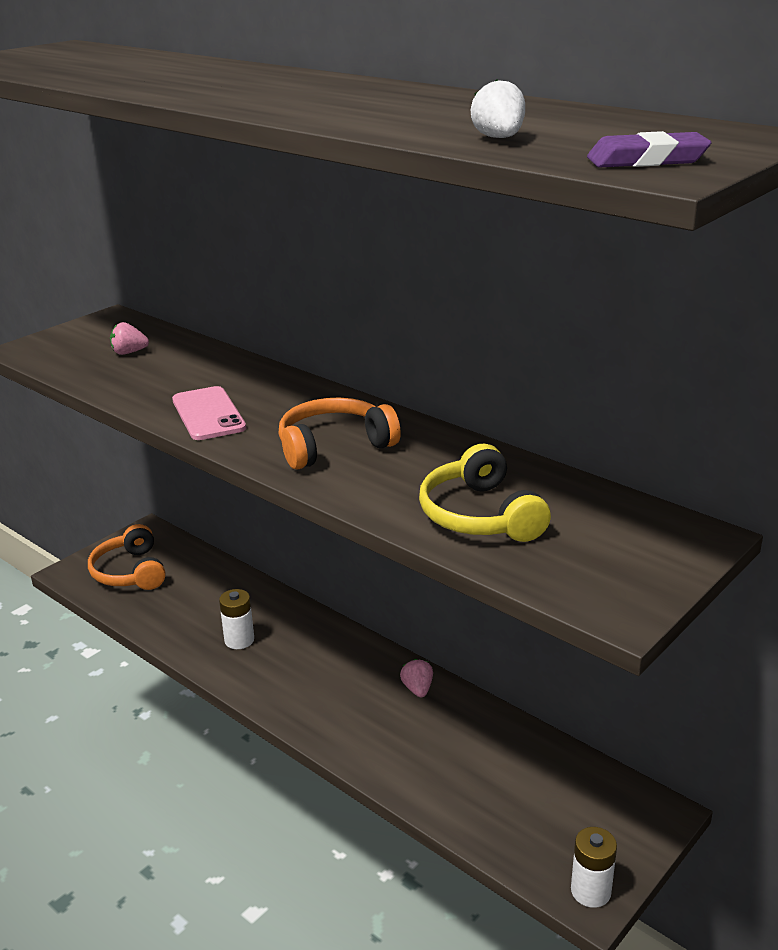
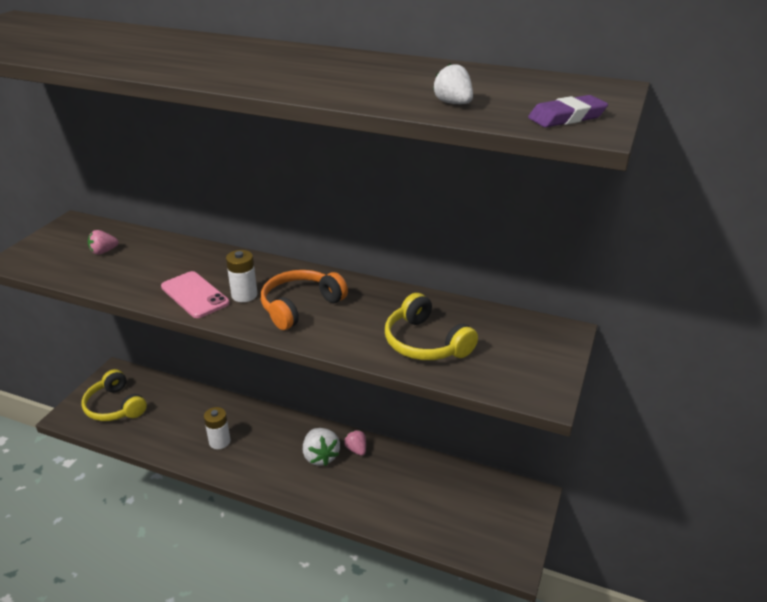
camera: 20 degrees left, 5 degrees up
orange headphones [88,524,166,590] -> yellow headphones [81,369,147,421]
white battery [571,827,617,908] -> white battery moved to [226,250,258,302]
none -> white strawberry [303,428,340,466]

